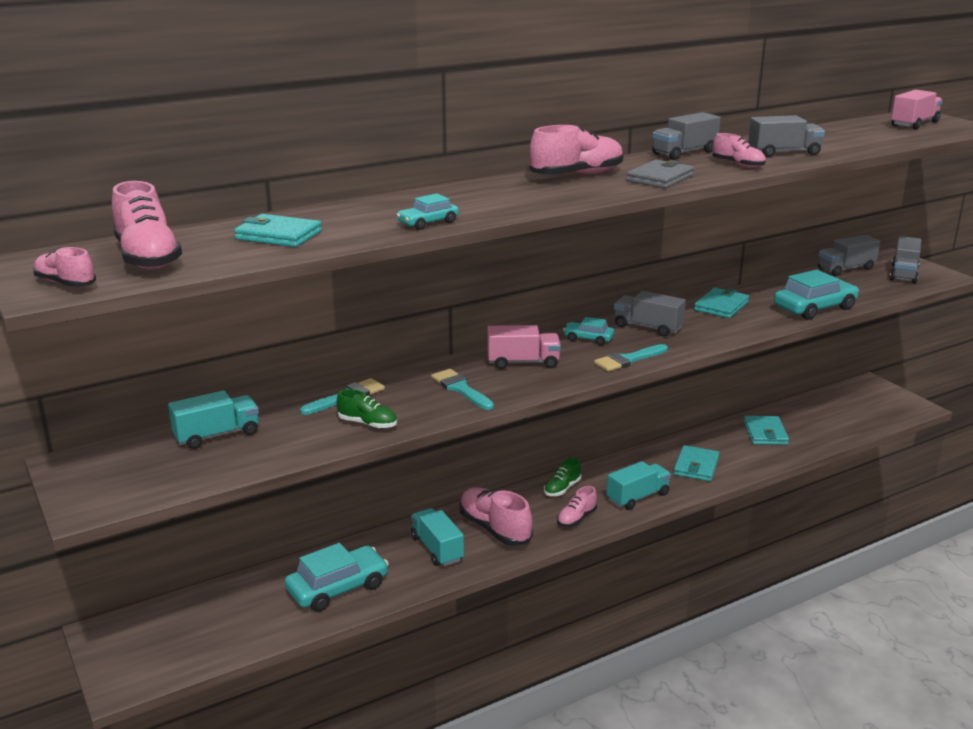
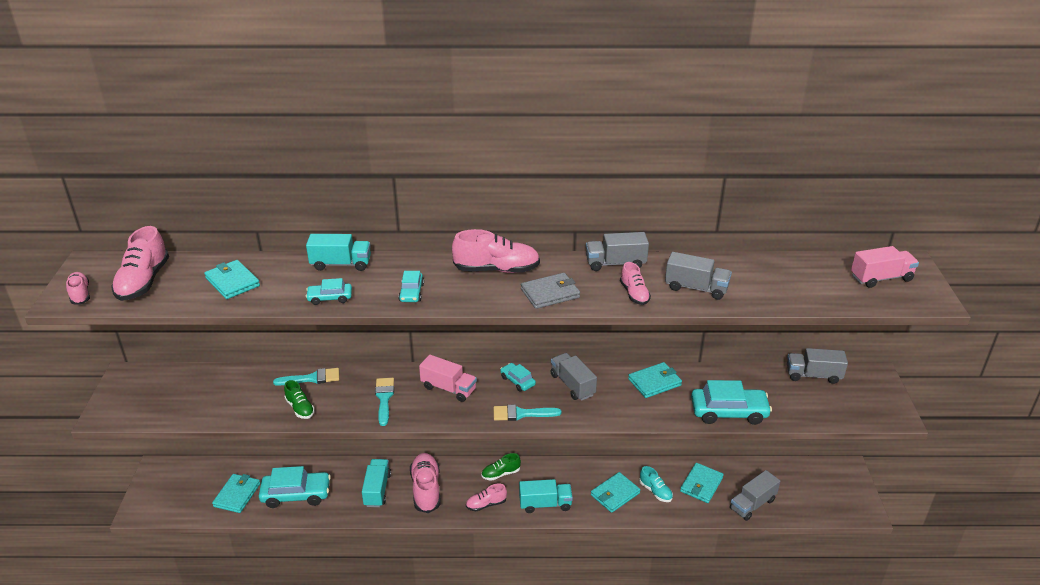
camera: 30 degrees right, 10 degrees up
turquoise truck [168,390,259,449] -> turquoise truck moved to [306,234,371,271]
grey truck [890,236,921,283] -> grey truck moved to [730,470,780,521]
none -> turquoise wallet [212,474,260,513]
none -> turquoise car [398,271,424,302]
none -> turquoise shoe [639,466,673,502]

